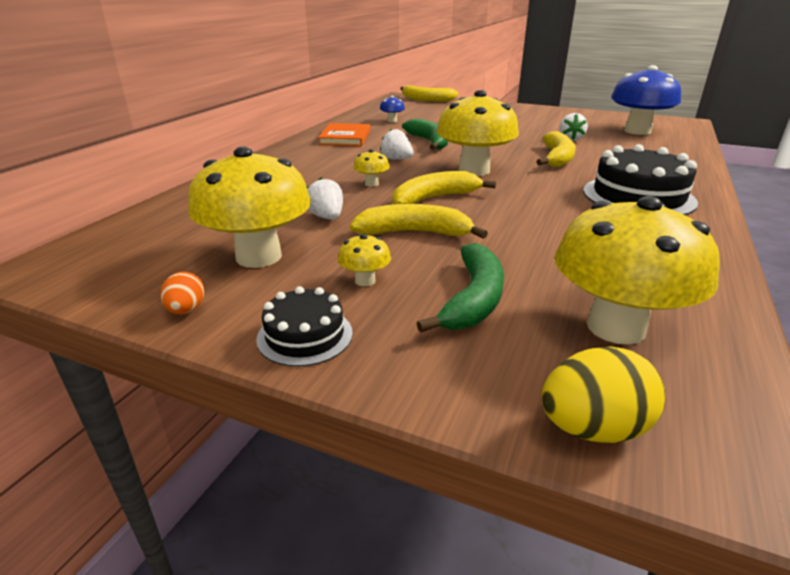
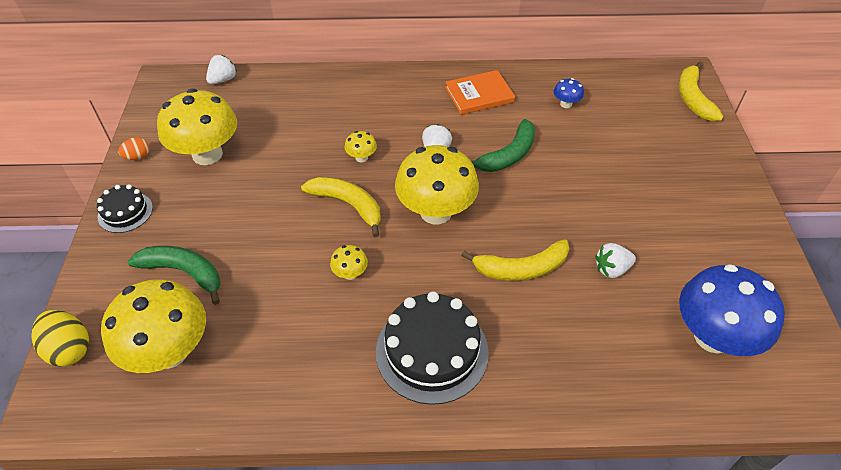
camera: 65 degrees right, 20 degrees up
white strawberry [307,178,343,219] -> white strawberry moved to [206,55,237,84]
yellow mushroom [338,234,391,286] -> yellow mushroom moved to [330,245,368,280]
yellow banana [350,204,488,239] -> none
green banana [417,243,504,332] -> green banana turned 150 degrees counterclockwise [128,246,220,305]

